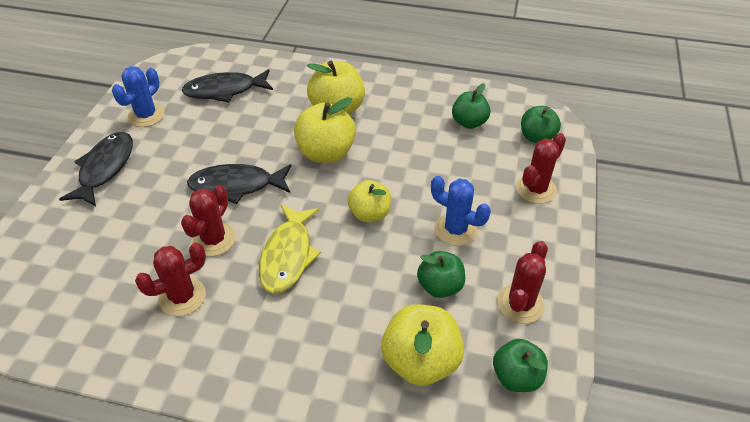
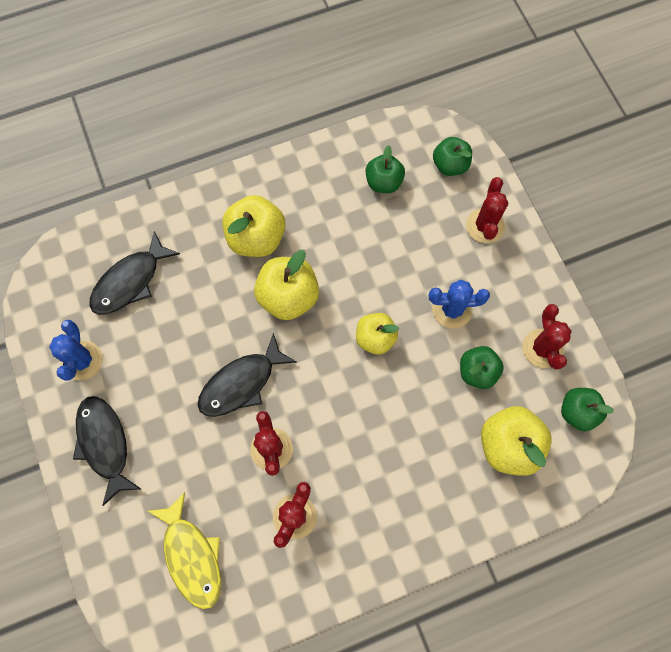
camera: 35 degrees left, 25 degrees up
yellow fish [259,204,321,294] -> yellow fish moved to [148,492,221,609]

